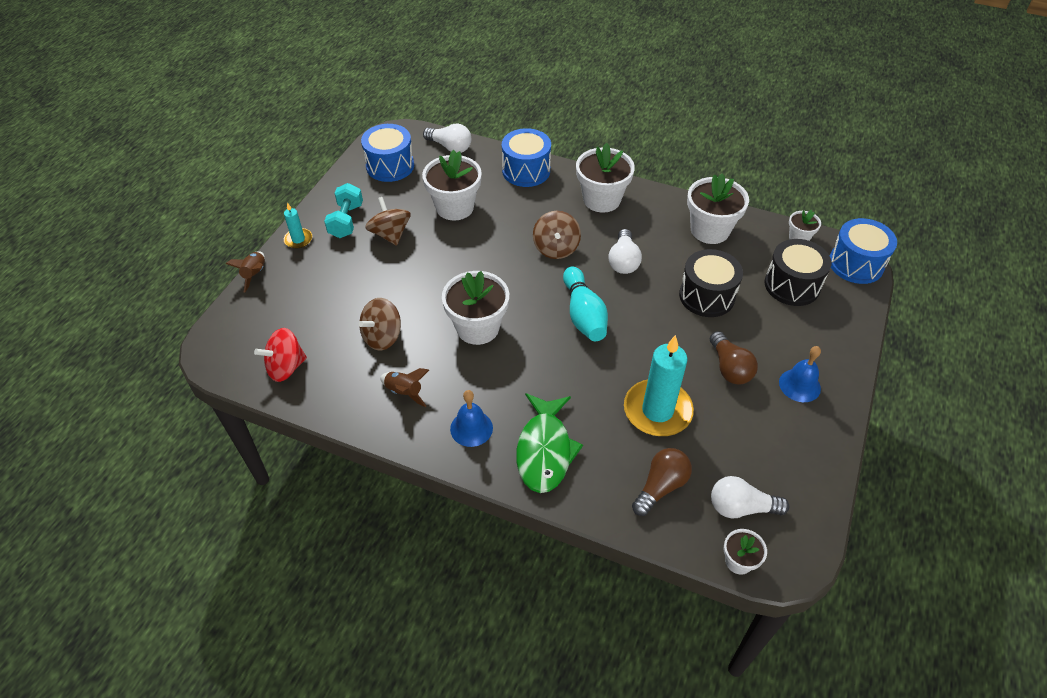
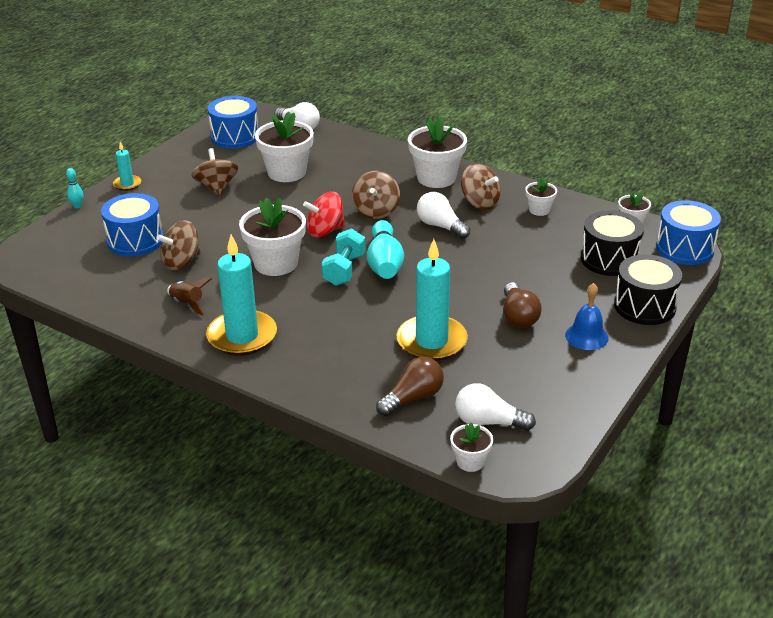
camera: 10 degrees right, 15 degrees down
brown rocket [226,251,265,292] -> turquoise bowling pin [66,168,84,208]
red spinning top [254,328,307,382] -> red spinning top moved to [303,192,345,237]
turquoise dumbbell [324,183,363,238] -> turquoise dumbbell moved to [321,228,365,286]
blue bell [450,390,493,447] -> turquoise candle [206,235,277,356]
blue drum [502,128,551,187] -> blue drum moved to [101,193,163,256]
green fish [516,393,583,493] -> none
white light bulb [608,229,642,274] -> white light bulb turned 120 degrees clockwise [417,192,470,239]
black drum [679,249,743,317] -> black drum moved to [614,254,682,325]
white flower pot [687,174,749,244] -> white flower pot [525,178,557,216], size x0.52
none -> brown spinning top [461,163,501,210]

